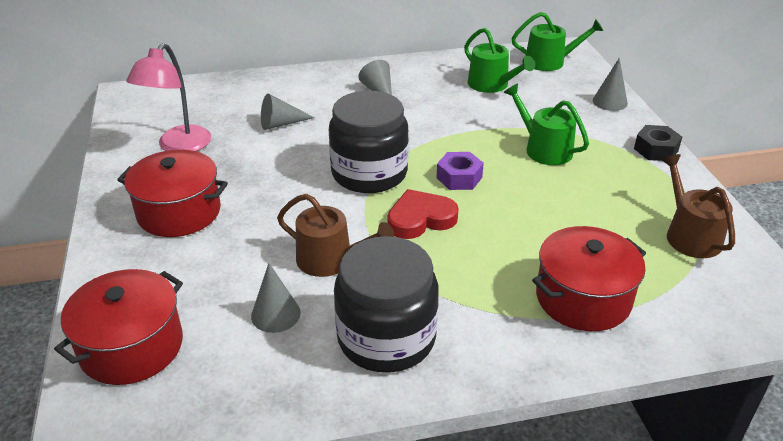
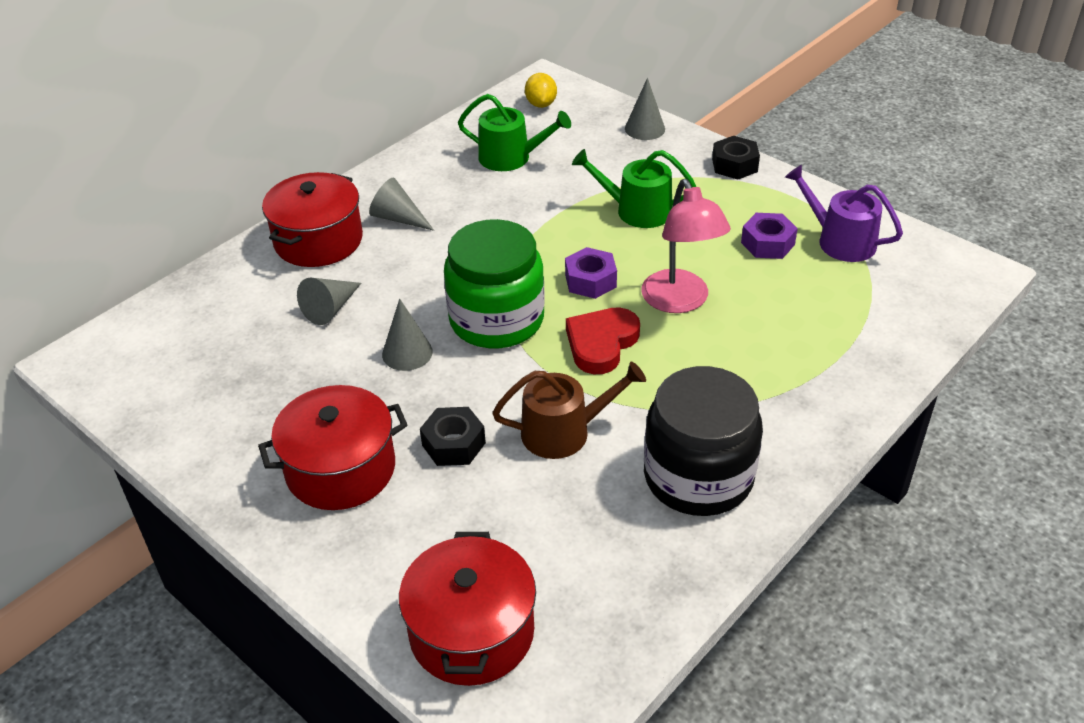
camera: 35 degrees left, 5 degrees up
pink lamp [126,43,211,151] -> pink lamp moved to [641,179,731,313]
grey cone [251,263,301,333] -> grey cone moved to [382,299,433,371]
black jar [329,91,409,193] -> green jar [444,219,545,348]
green watering can [512,12,603,71] -> yellow lemon [525,73,557,108]
red pot [532,226,646,331] -> red pot moved to [262,172,363,267]
brown watering can [661,154,735,258] -> purple watering can [785,165,903,262]
none -> black nut [420,407,486,466]
none -> purple nut [741,213,798,259]

